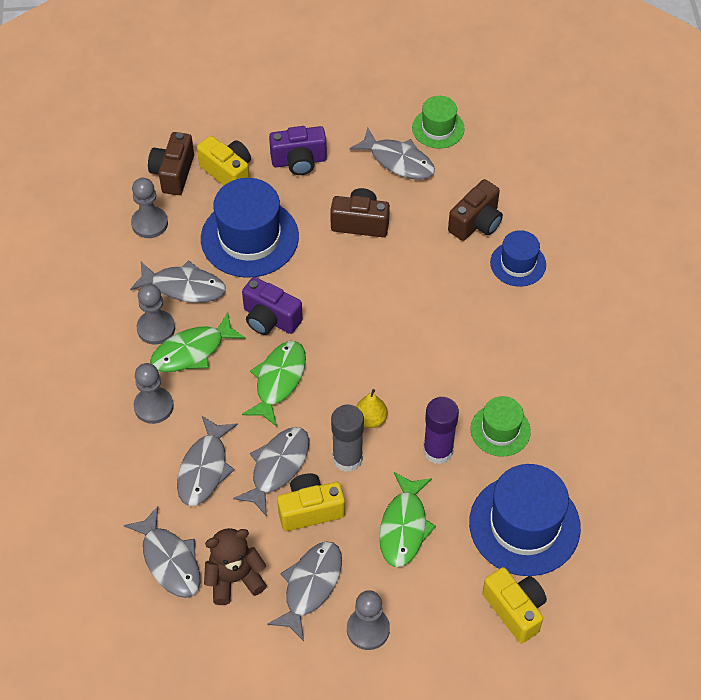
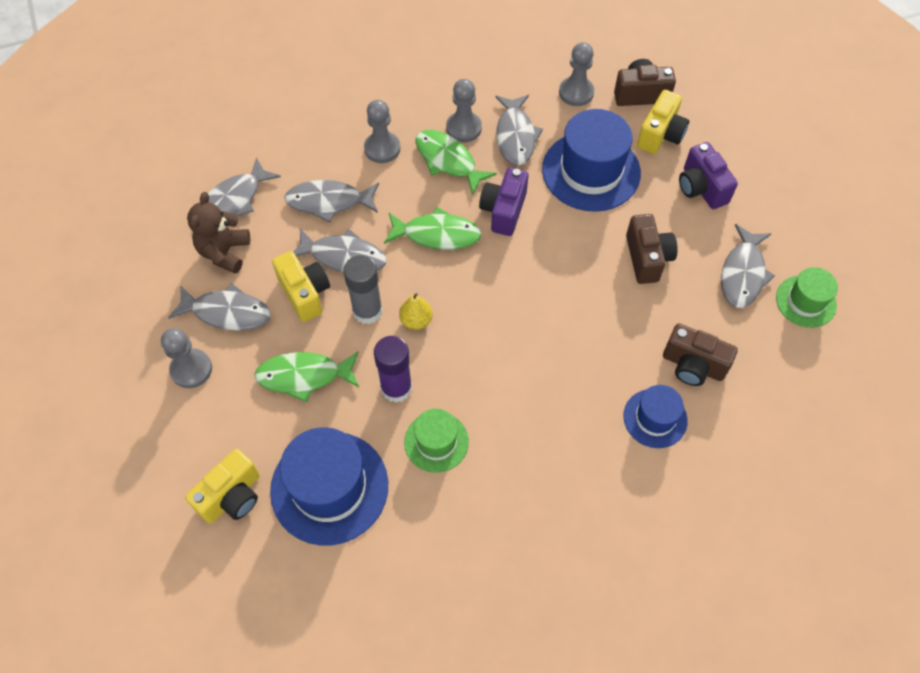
camera: 75 degrees right, 5 degrees up
brown teddy bear [204,528,267,605] -> brown teddy bear turned 135 degrees counterclockwise [187,192,250,274]

